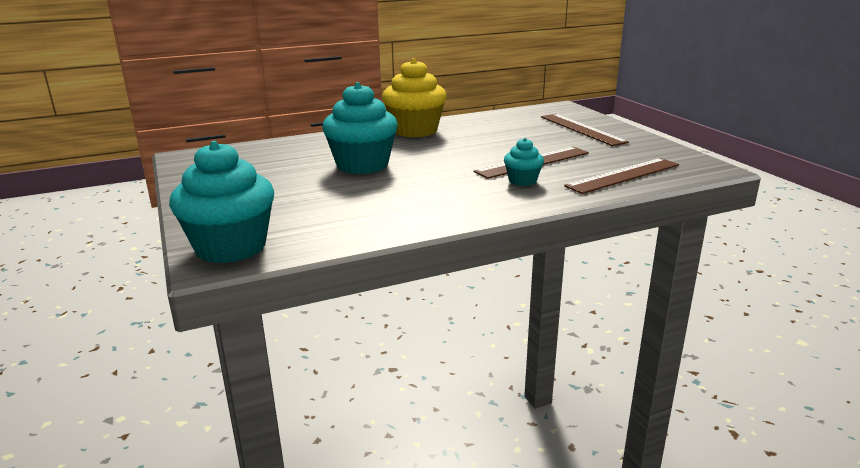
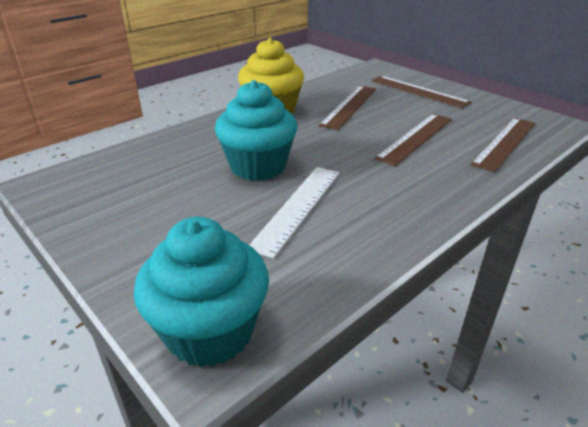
camera: 20 degrees left, 10 degrees up
turquoise cupcake [504,138,544,186] -> none
none -> white ruler [249,167,340,259]
none -> brown ruler [319,86,376,130]

